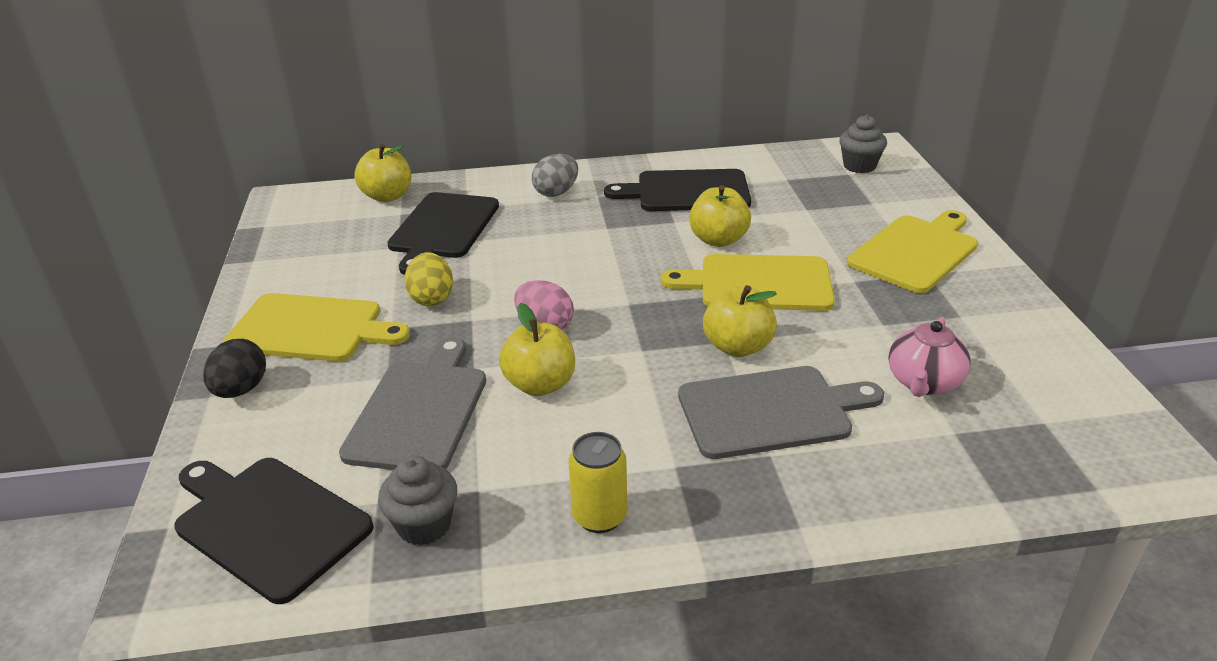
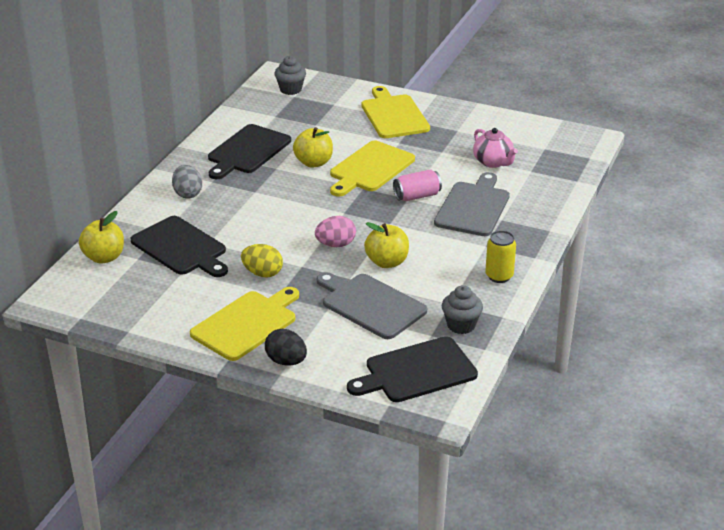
camera: 60 degrees left, 0 degrees up
yellow apple [703,285,777,357] -> pink can [393,169,442,201]

